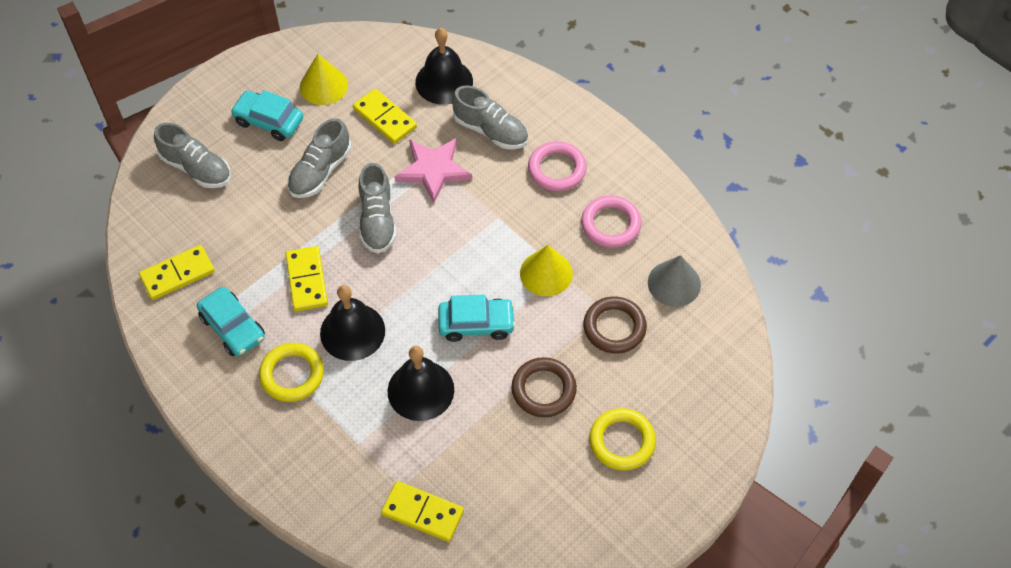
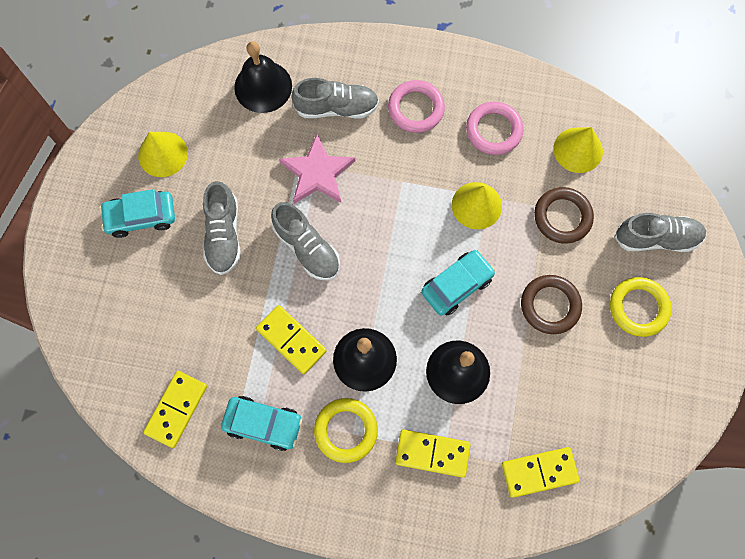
camera: 35 degrees left, 15 degrees up
grey shoe [154,123,231,188] -> grey shoe moved to [615,213,706,252]
yellow domino [353,89,417,144] -> yellow domino moved to [395,429,471,478]
grey cone [648,255,701,307] -> yellow cone [554,127,603,173]

